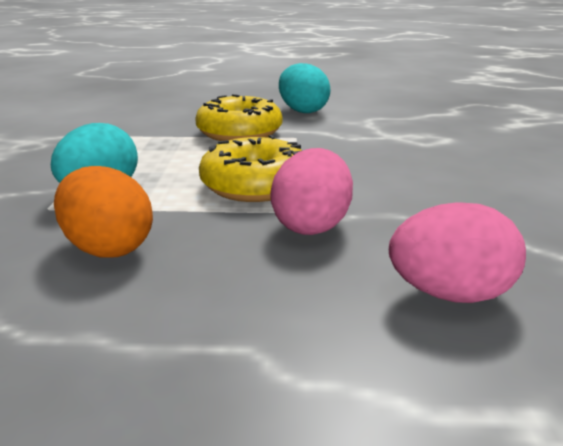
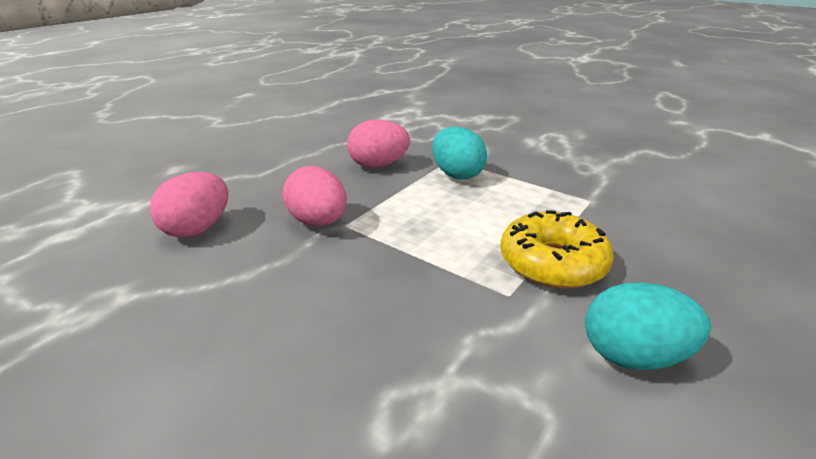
camera: 125 degrees right, 5 degrees up
orange egg [54,166,153,258] -> pink egg [347,119,410,168]
yellow donut [199,135,302,202] -> none

